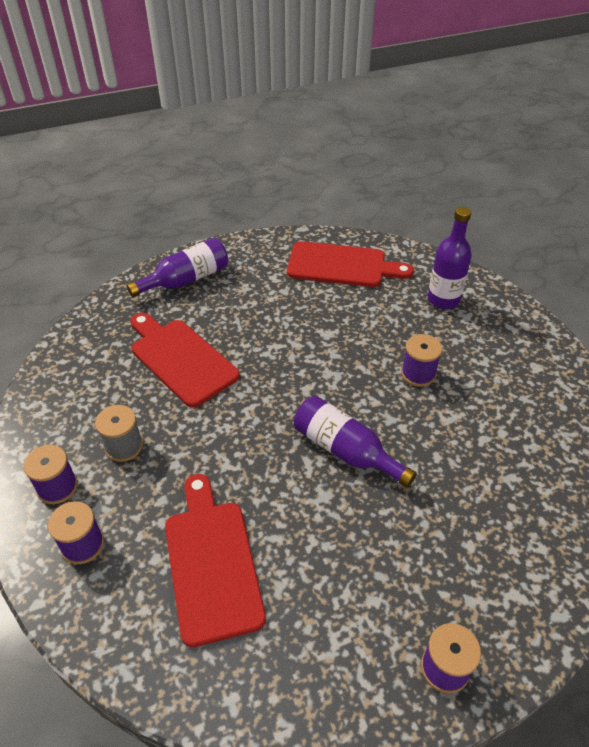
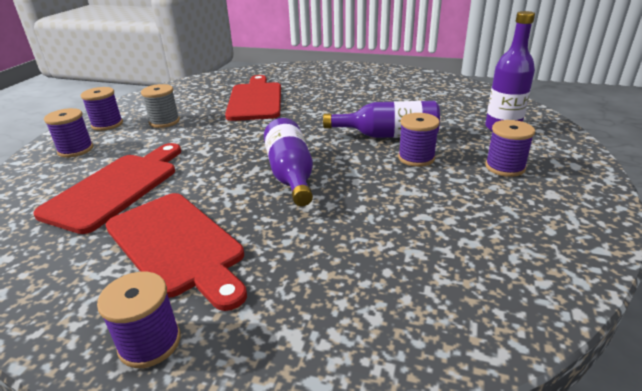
camera: 40 degrees right, 15 degrees down
purple bottle [126,238,228,297] -> purple bottle moved to [323,101,440,138]
red cutting board [287,241,414,287] -> red cutting board moved to [106,193,247,311]
none -> purple spool [485,120,535,177]

